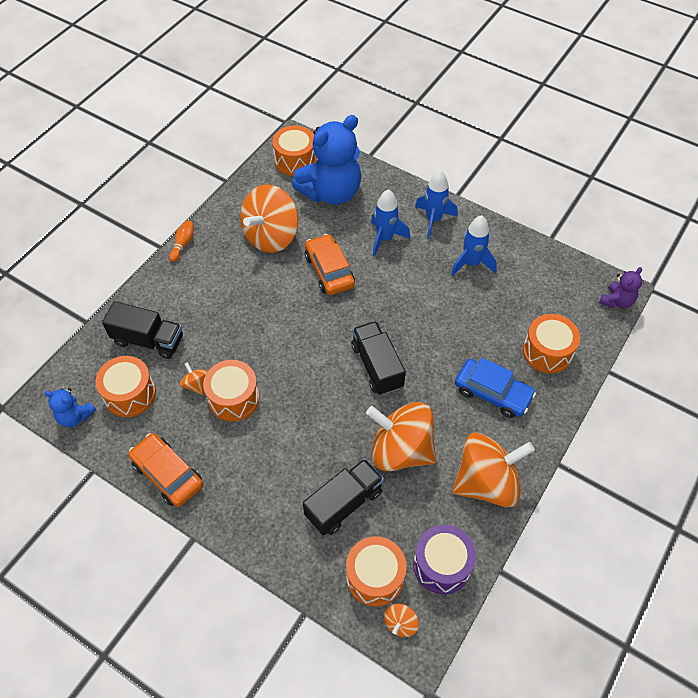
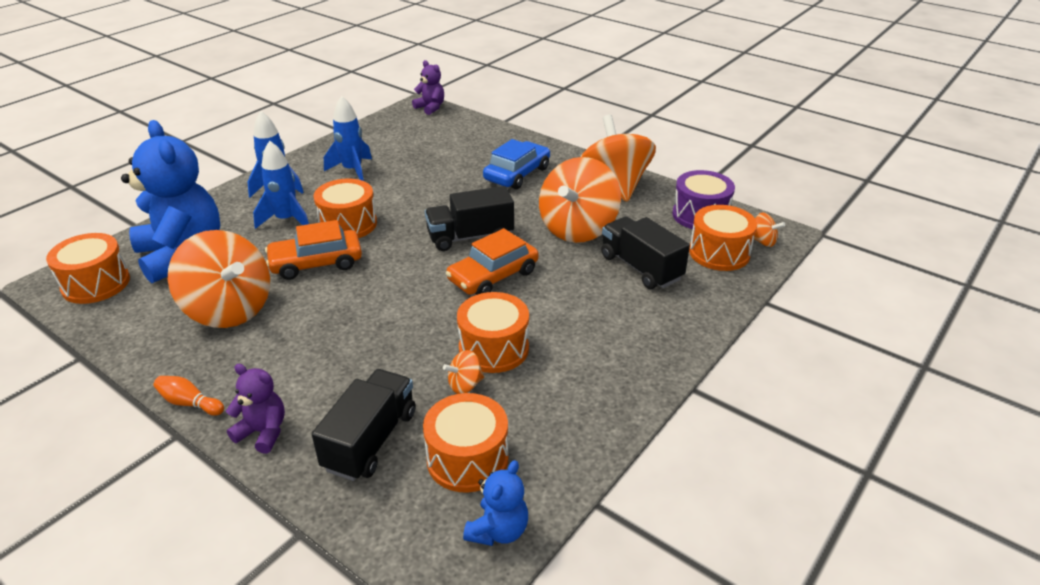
camera: 85 degrees left, 20 degrees down
orange car [128,433,203,507] -> orange car moved to [446,228,539,295]
orange drum [523,314,580,373] -> orange drum moved to [313,178,377,238]
none -> purple teddy bear [226,364,285,454]

